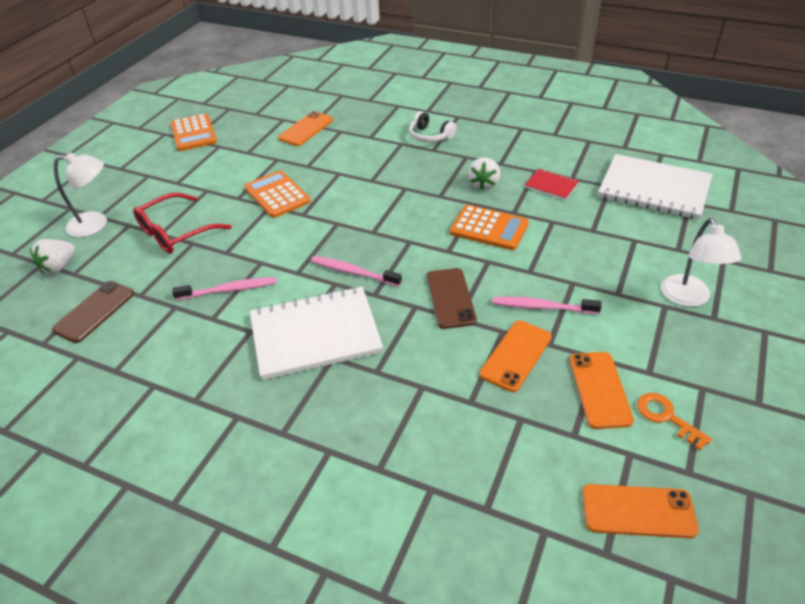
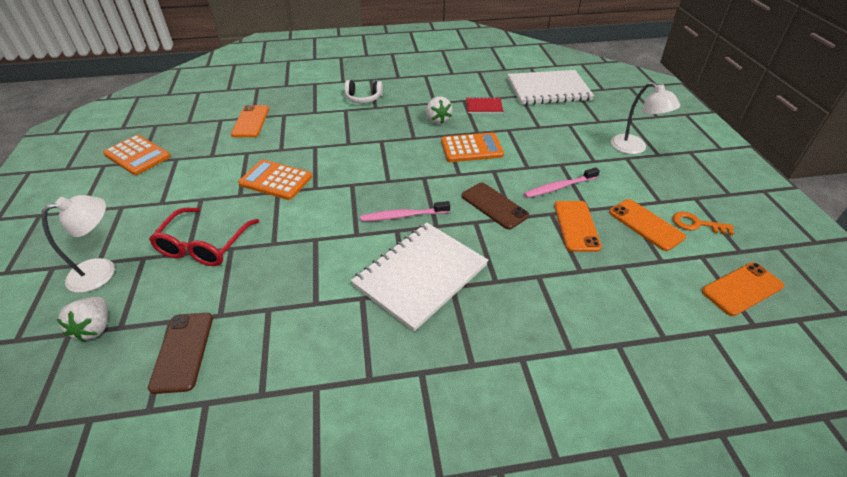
camera: 35 degrees left, 0 degrees up
pink toothbrush [172,277,276,300] -> none

